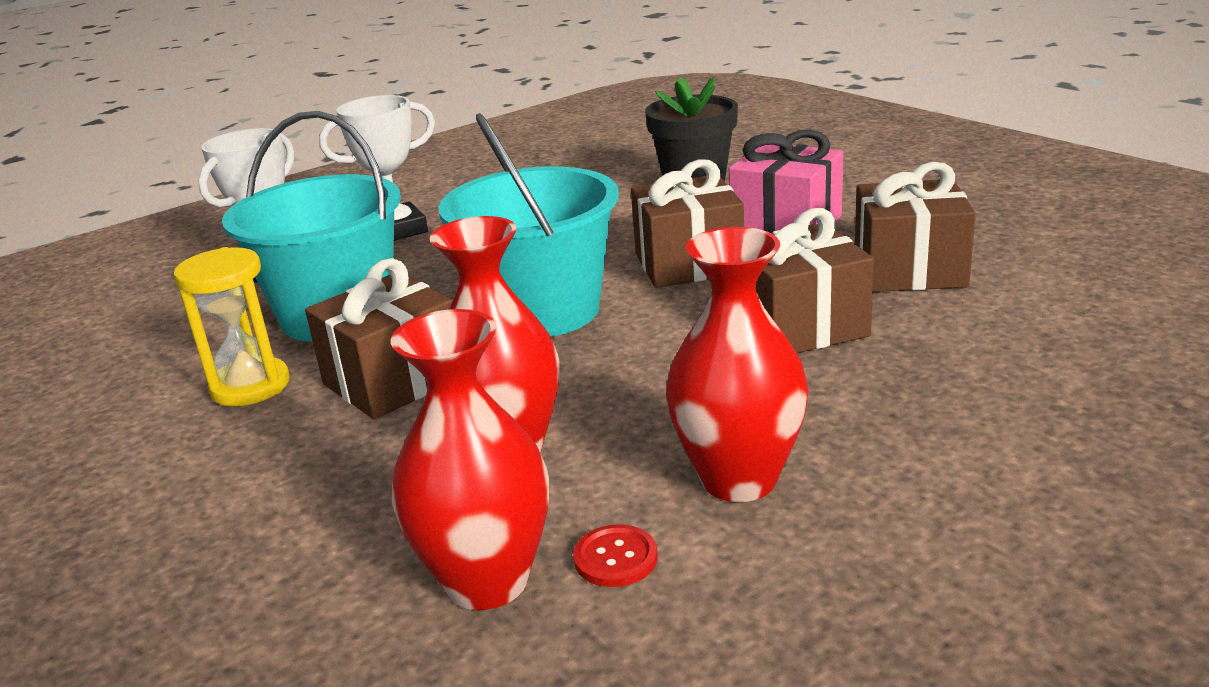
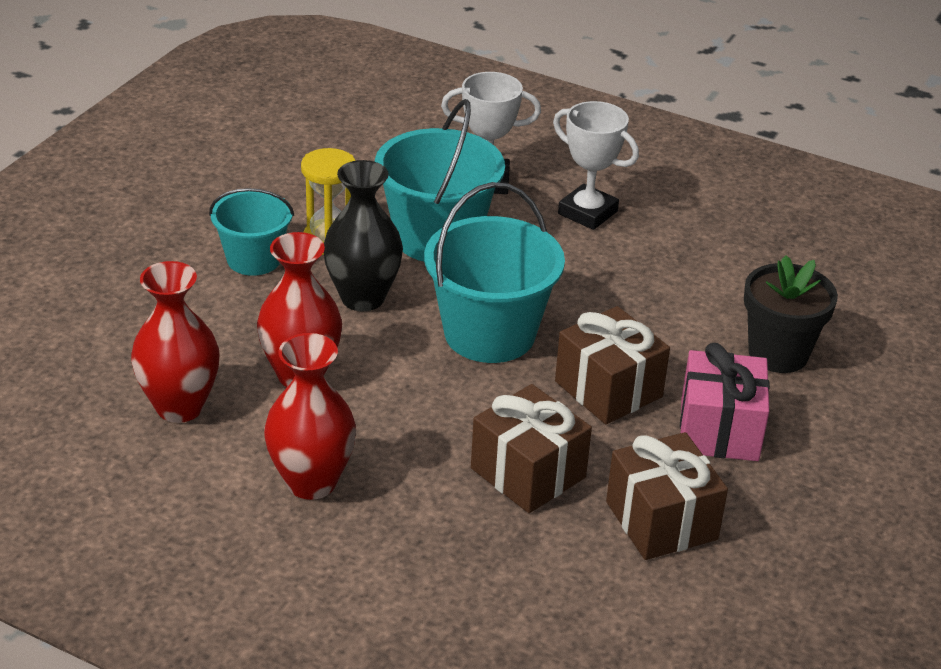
camera: 60 degrees right, 10 degrees up
brown gift [305,258,453,419] -> black vase [324,160,403,311]
red button [573,524,658,587] -> none
none -> turquoise bucket [209,188,294,276]

